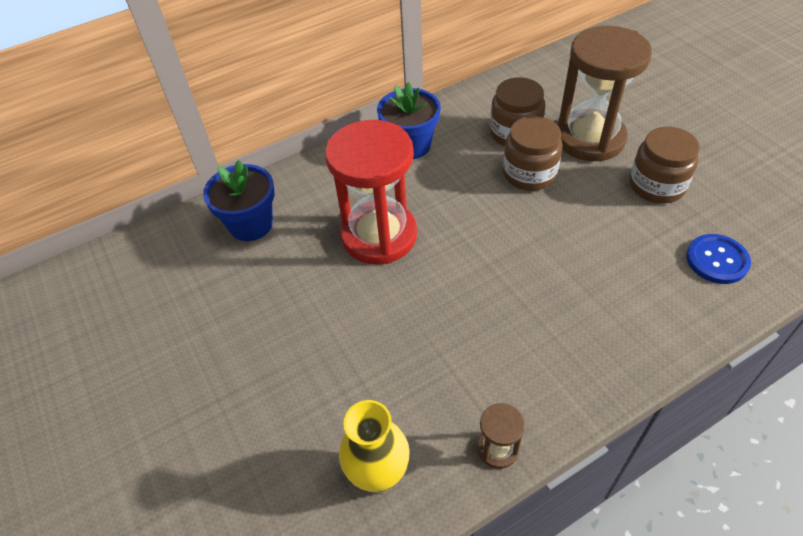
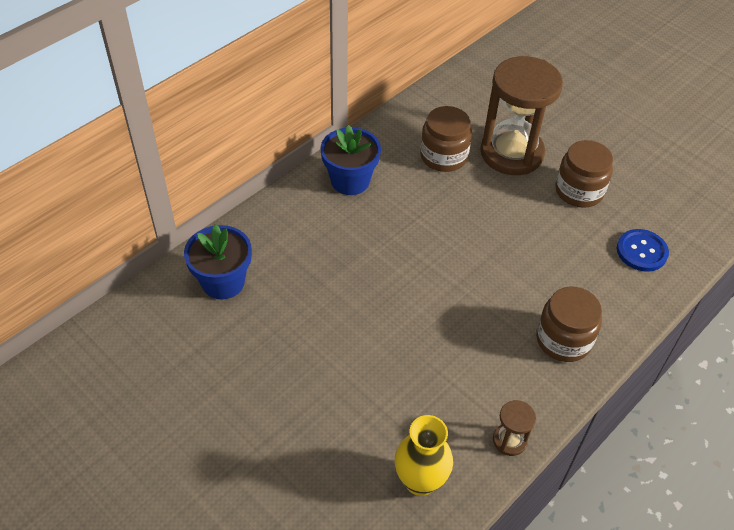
camera: 20 degrees left, 0 degrees up
red hourglass [325,120,417,265] -> none
brown jar [503,116,562,191] -> brown jar moved to [536,287,602,362]

